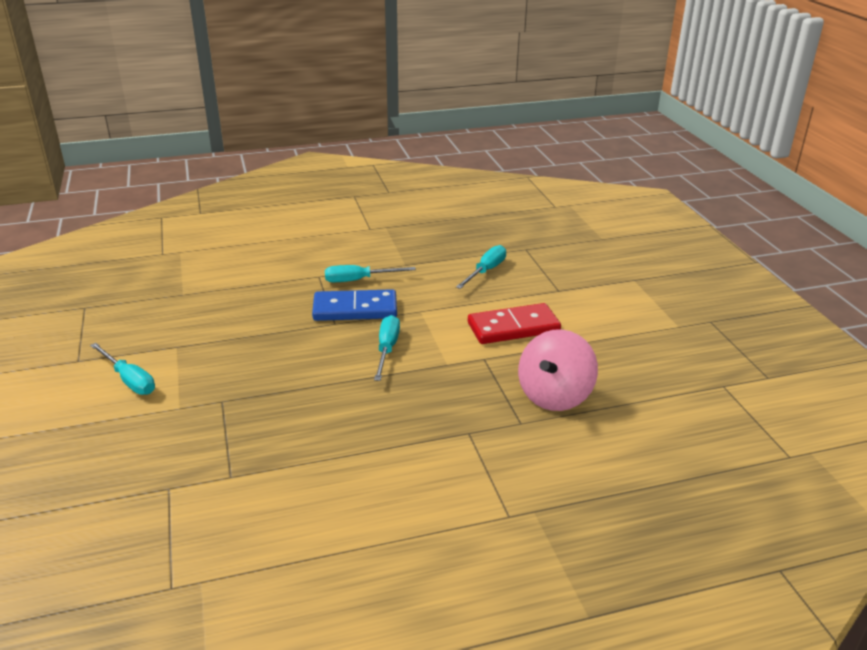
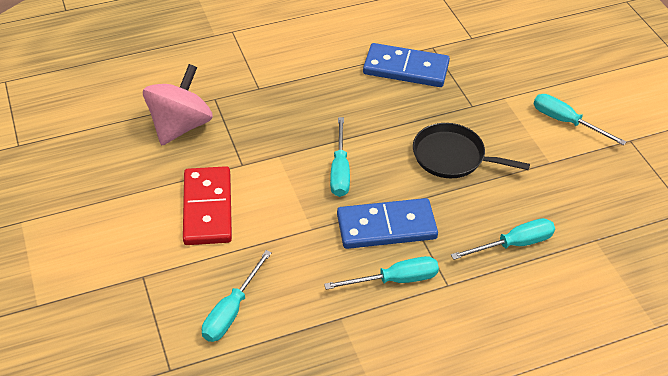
camera: 175 degrees right, 15 degrees up
red domino [468,303,561,344] -> red domino turned 75 degrees counterclockwise [183,166,232,245]
none -> blue domino [363,43,450,87]
none -> black pan [413,123,530,178]
none -> turquoise screwdriver [451,218,555,260]

